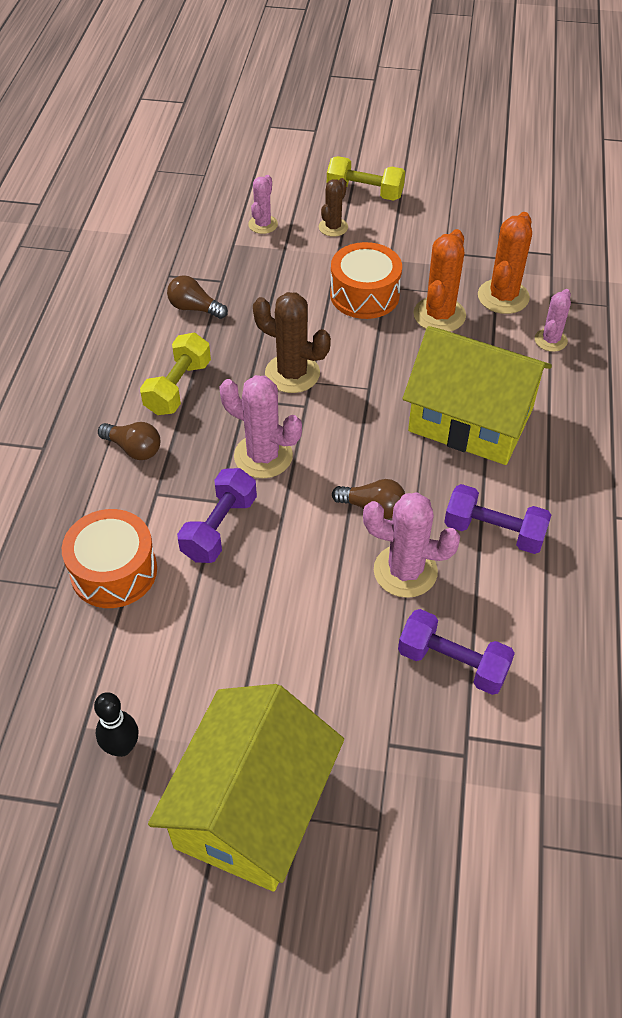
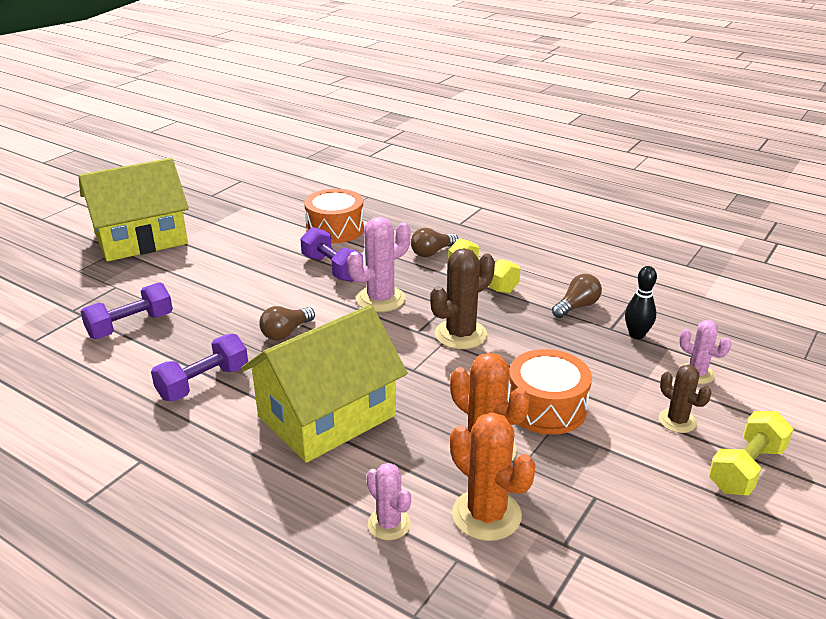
camera: 115 degrees right, 20 degrees down
black bowling pin [94,692,139,757] -> black bowling pin moved to [625,266,657,339]
yellow house [148,684,344,892] -> yellow house turned 75 degrees counterclockwise [78,158,189,262]
pink cactus [363,492,460,598] -> none

